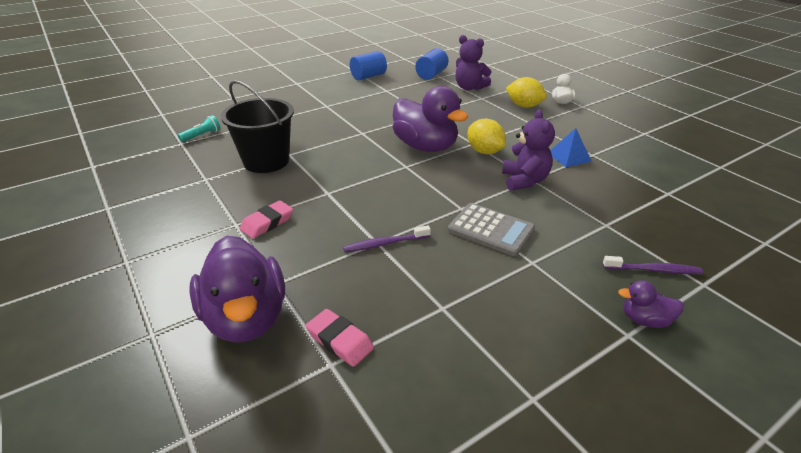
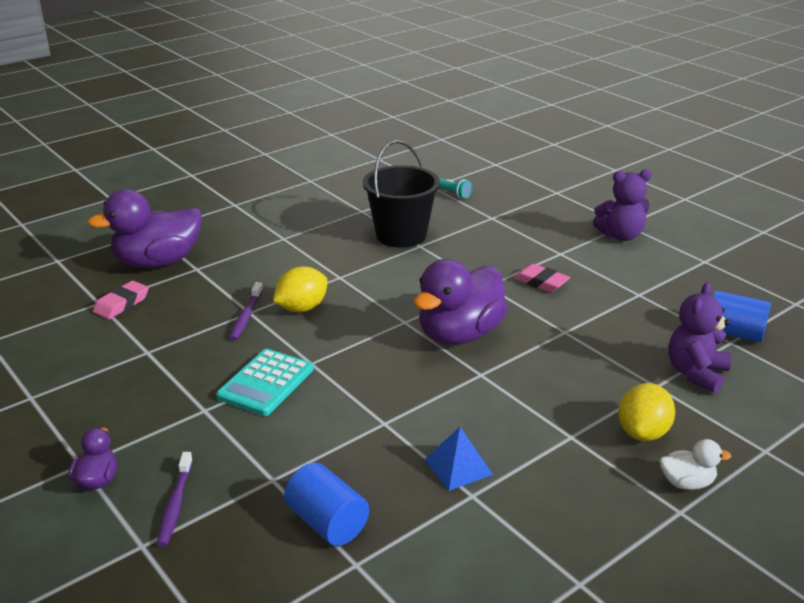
camera: 85 degrees right, 5 degrees down
pink eraser [240,201,293,239] -> pink eraser moved to [514,264,570,292]
purple toothbrush [343,225,431,252] -> purple toothbrush turned 150 degrees counterclockwise [230,282,263,340]
blue cylinder [350,51,387,80] -> blue cylinder moved to [284,462,369,546]
grey calculator [448,203,535,256] -> turquoise calculator [216,349,314,416]
yellow lemon [467,119,506,154] -> yellow lemon moved to [273,267,328,312]
purple teddy bear [502,109,555,191] -> purple teddy bear moved to [593,169,652,241]

